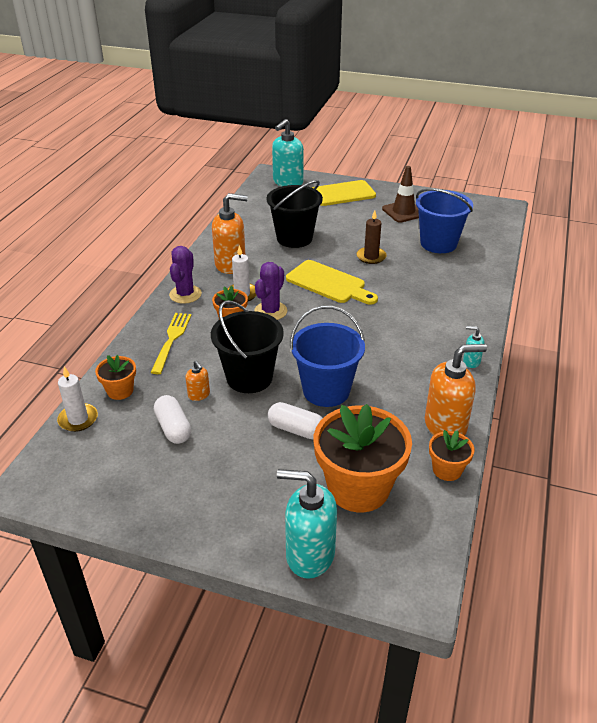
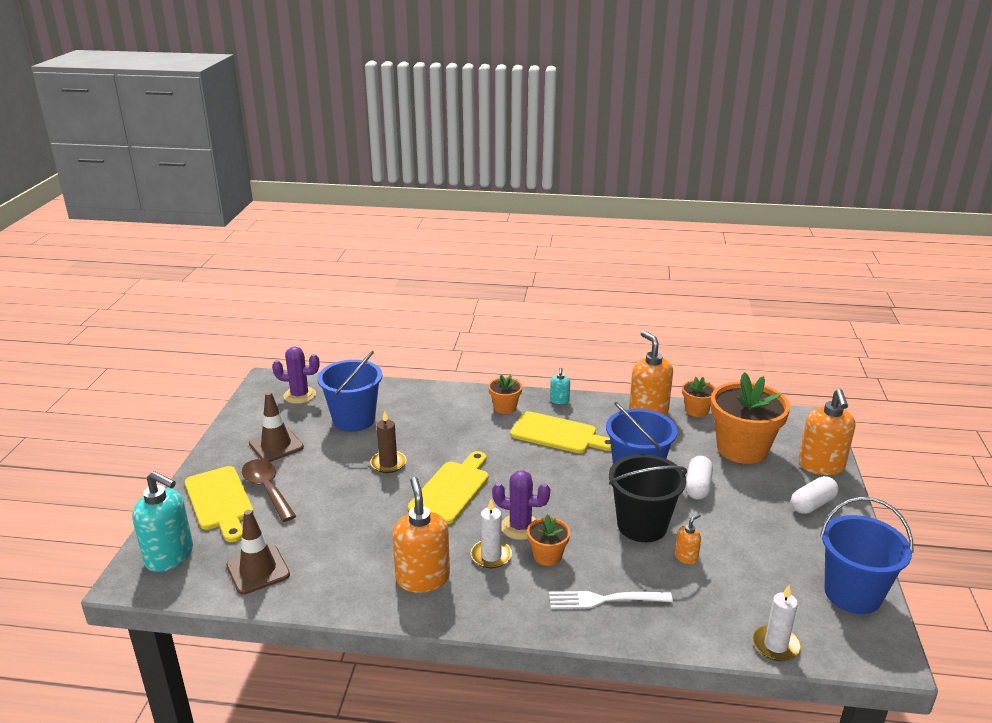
camera: 100 degrees left, 10 degrees down
orange flower pot [95,355,136,400] -> orange flower pot moved to [488,375,522,414]
yellow fork [151,313,192,374] -> white fork [549,591,673,609]
white capsule [154,395,191,444] -> white capsule moved to [791,476,839,514]
purple cactus [169,246,202,304] -> purple cactus moved to [272,347,320,404]
black bucket [267,180,323,248] -> none
turquoise soap dispenser [277,469,337,579] -> orange soap dispenser [798,389,855,475]
none -> brown traffic cone [226,510,290,594]
none -> brown spoon [242,459,296,522]
none -> yellow cutting board [510,411,611,453]
none -> blue bucket [820,497,913,614]

